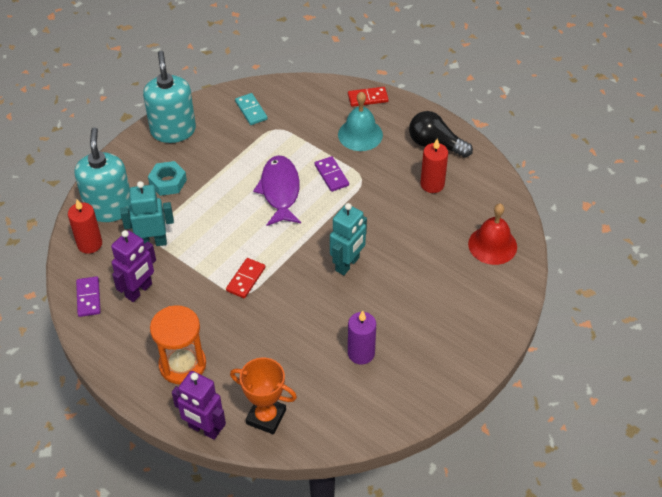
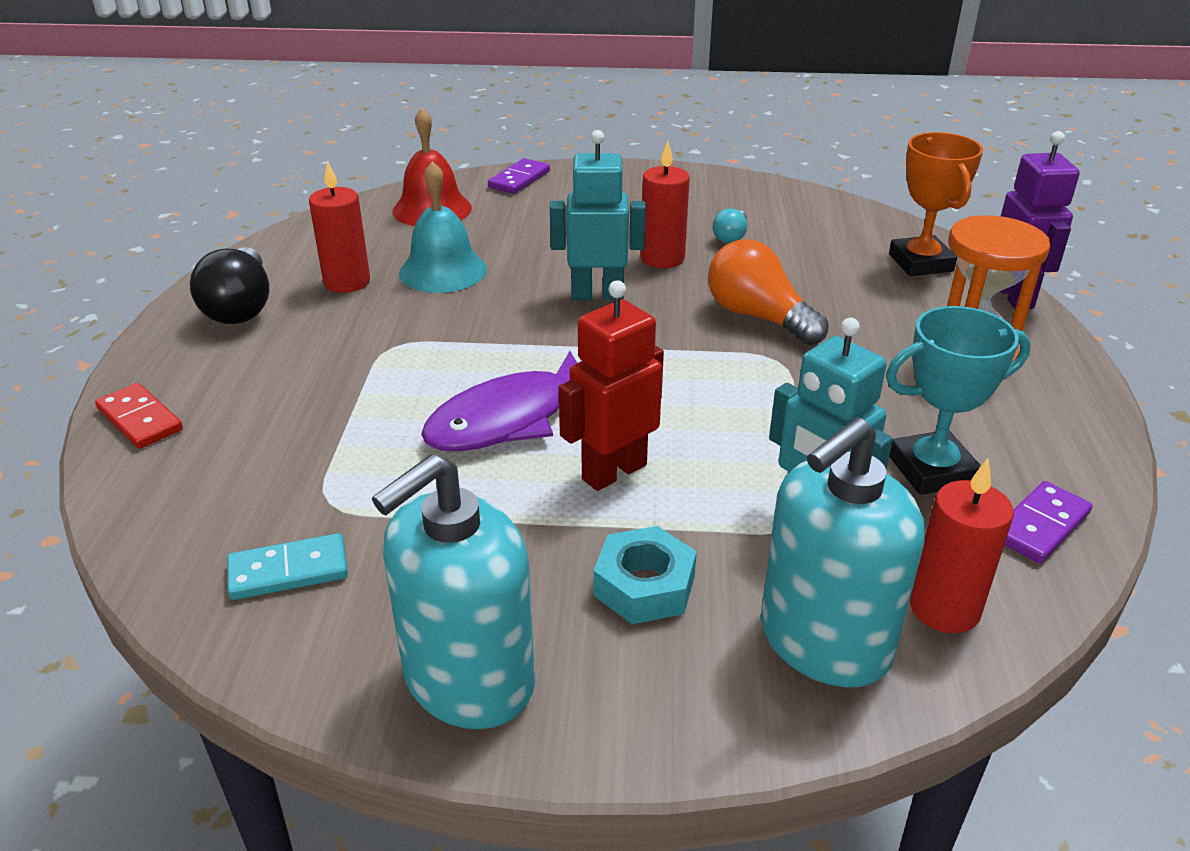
camera: 125 degrees left, 15 degrees down
purple robot [111,230,156,302] -> turquoise trophy [886,306,1031,495]
red domino [226,258,265,298] -> none
turquoise domino [235,93,268,125] -> turquoise domino turned 45 degrees clockwise [227,533,348,600]
purple domino [315,156,349,192] -> purple domino moved to [488,158,550,194]
turquoise bell [338,92,383,151] -> turquoise bell moved to [399,161,487,293]
purple candle [348,311,376,365] -> turquoise light bulb [713,208,747,243]
none -> red robot [559,280,664,491]
none -> red candle [641,141,690,268]
none -> orange light bulb [708,239,829,345]

